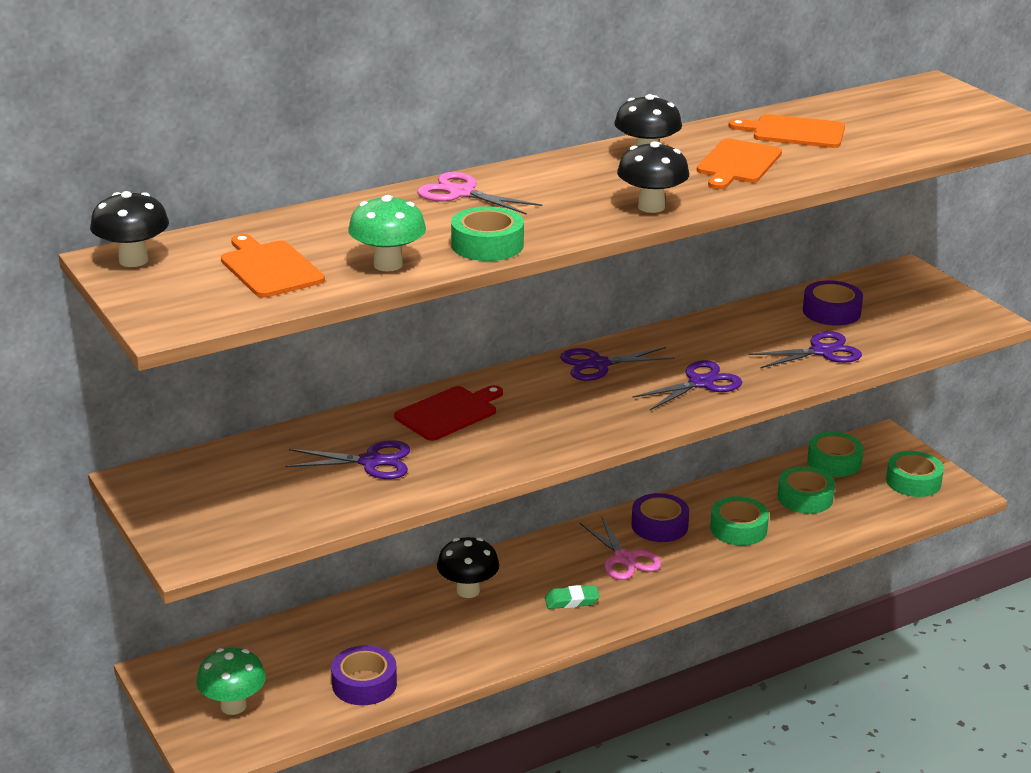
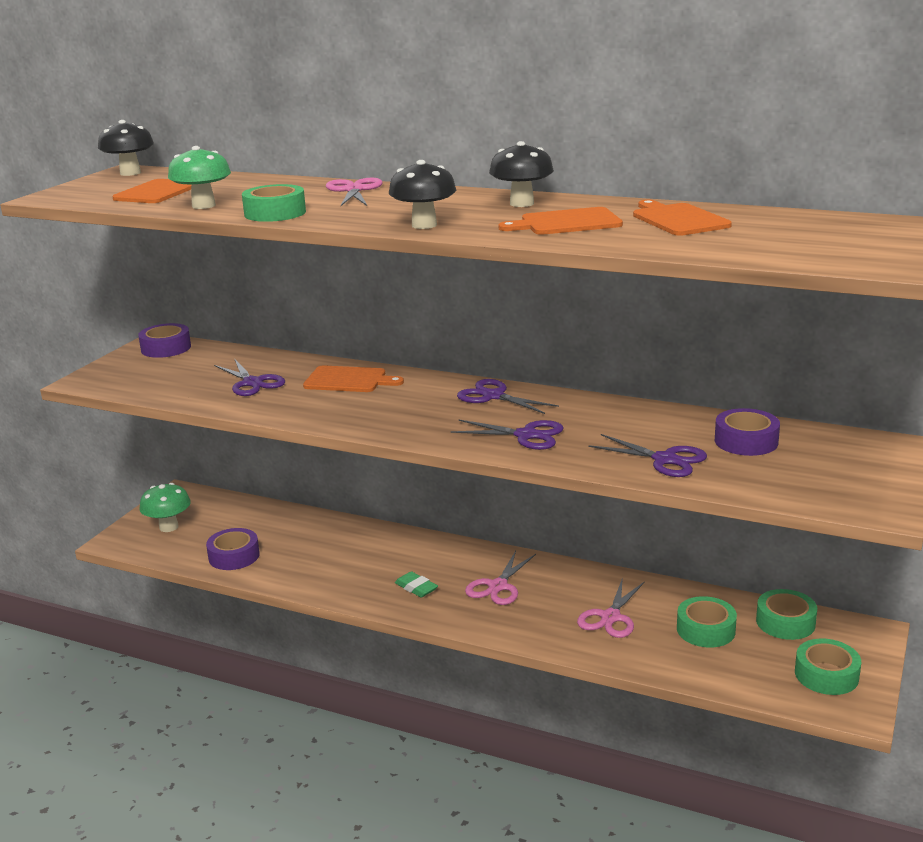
camera: 55 degrees right, 5 degrees down
red cutting board [394,385,503,441] -> orange cutting board [303,366,404,392]
black mushroom [437,537,500,598] -> none
purple tape [631,493,689,542] -> purple tape moved to [138,323,191,358]
green tape [710,496,769,546] -> pink scissors [577,578,645,638]

